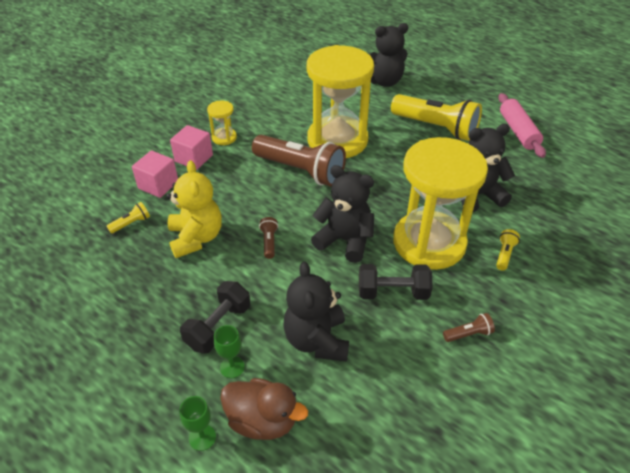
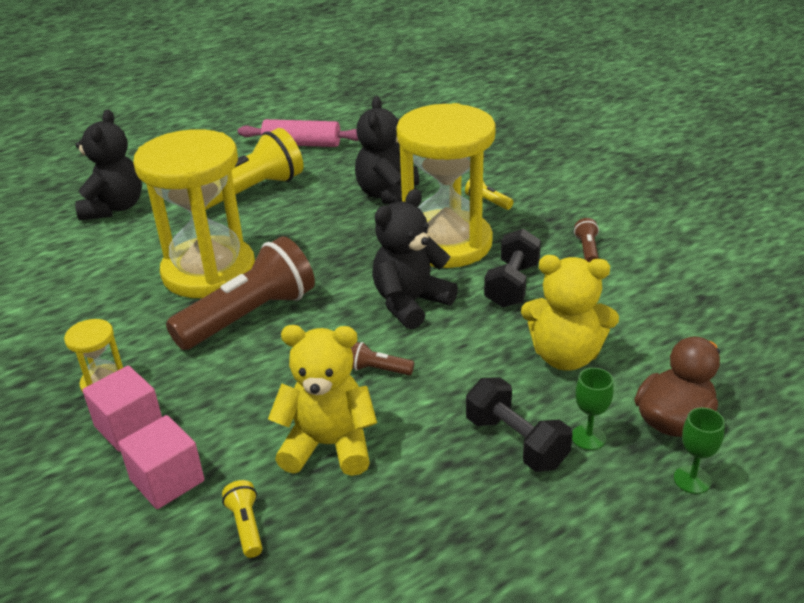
camera: 70 degrees left, 10 degrees down
black teddy bear [283,261,349,362] -> yellow teddy bear [521,255,619,371]

